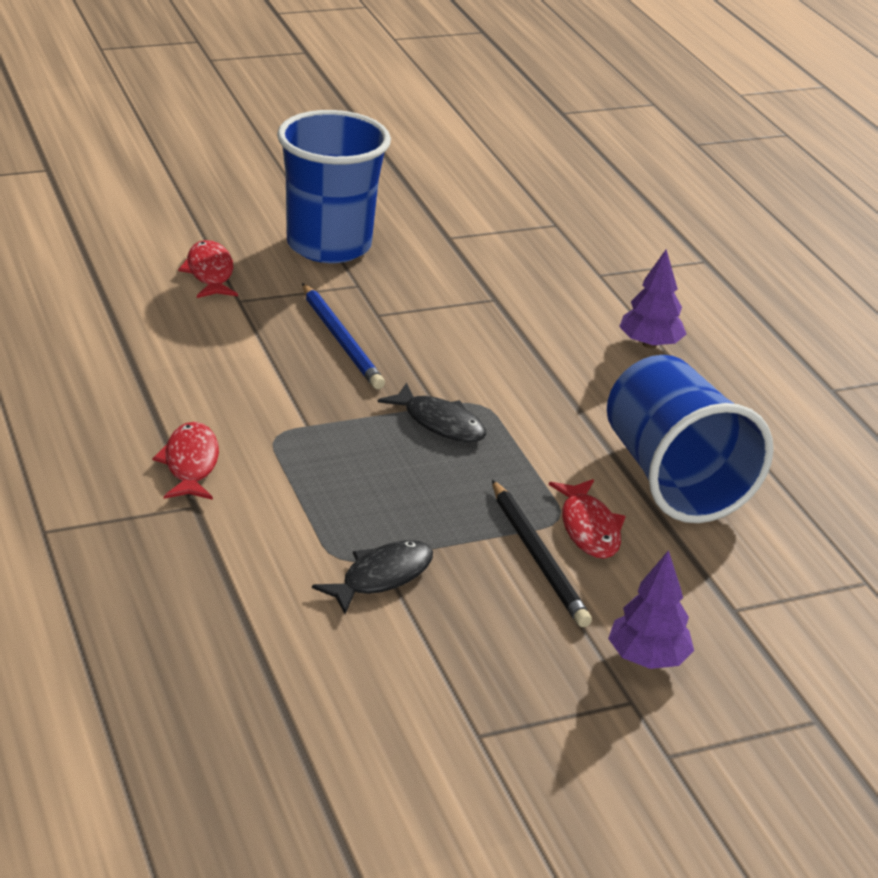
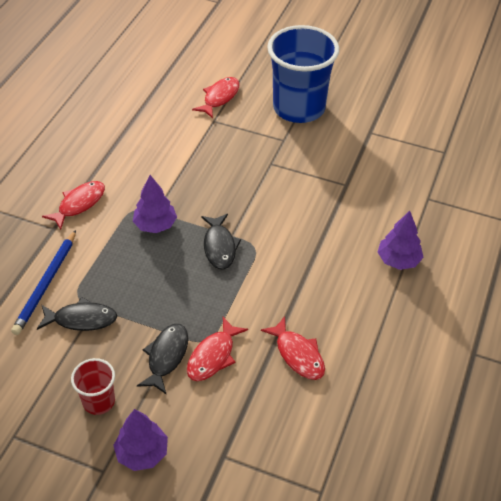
camera: 45 degrees right, 15 degrees up
blue pencil [302,283,385,389] -> blue pencil moved to [11,230,76,335]
black pencil [492,480,592,627] -> black fish [137,324,188,395]
blue cup [607,355,774,523] -> red fish [261,316,325,380]
none -> red cup [71,358,115,415]
none -> purple tree [133,175,177,233]

